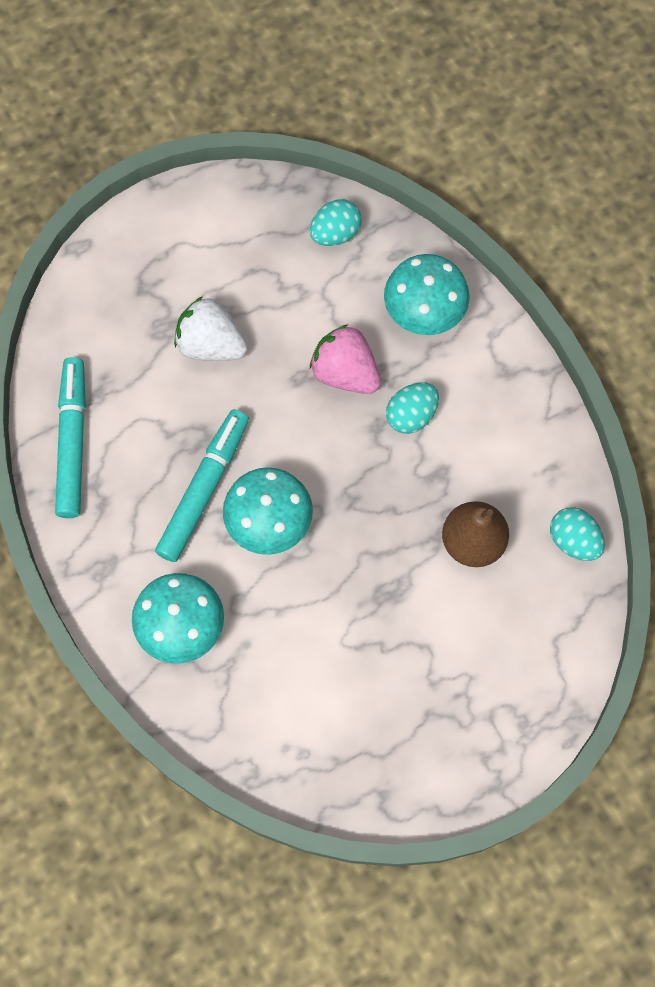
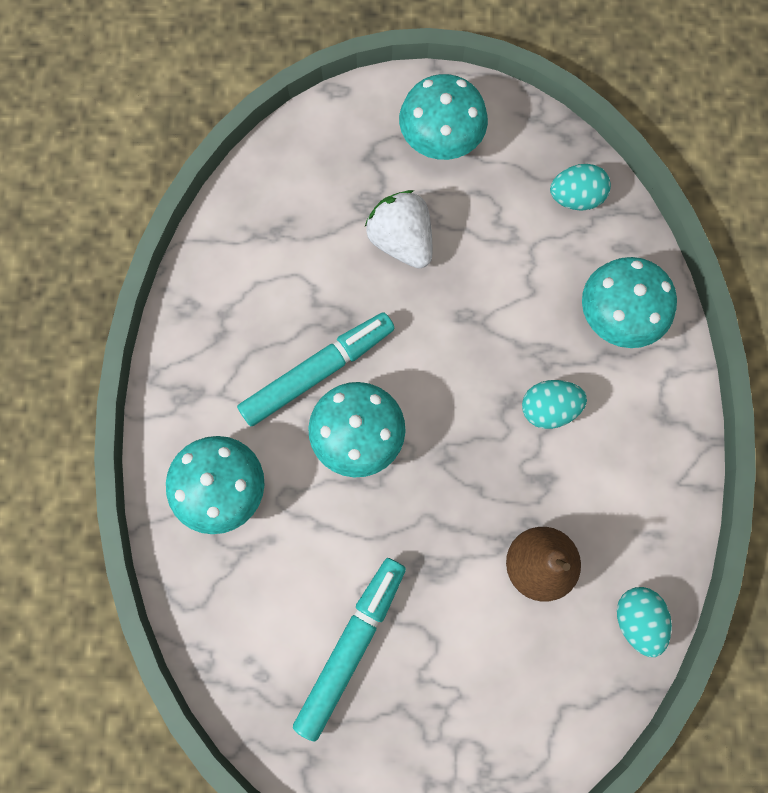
camera: 30 degrees right, 5 degrees up
turquoise marker [55,357,86,518] -> turquoise marker moved to [293,558,406,741]
pink strawberry [310,324,381,394] -> none
none -> turquoise mushroom [399,74,488,160]

